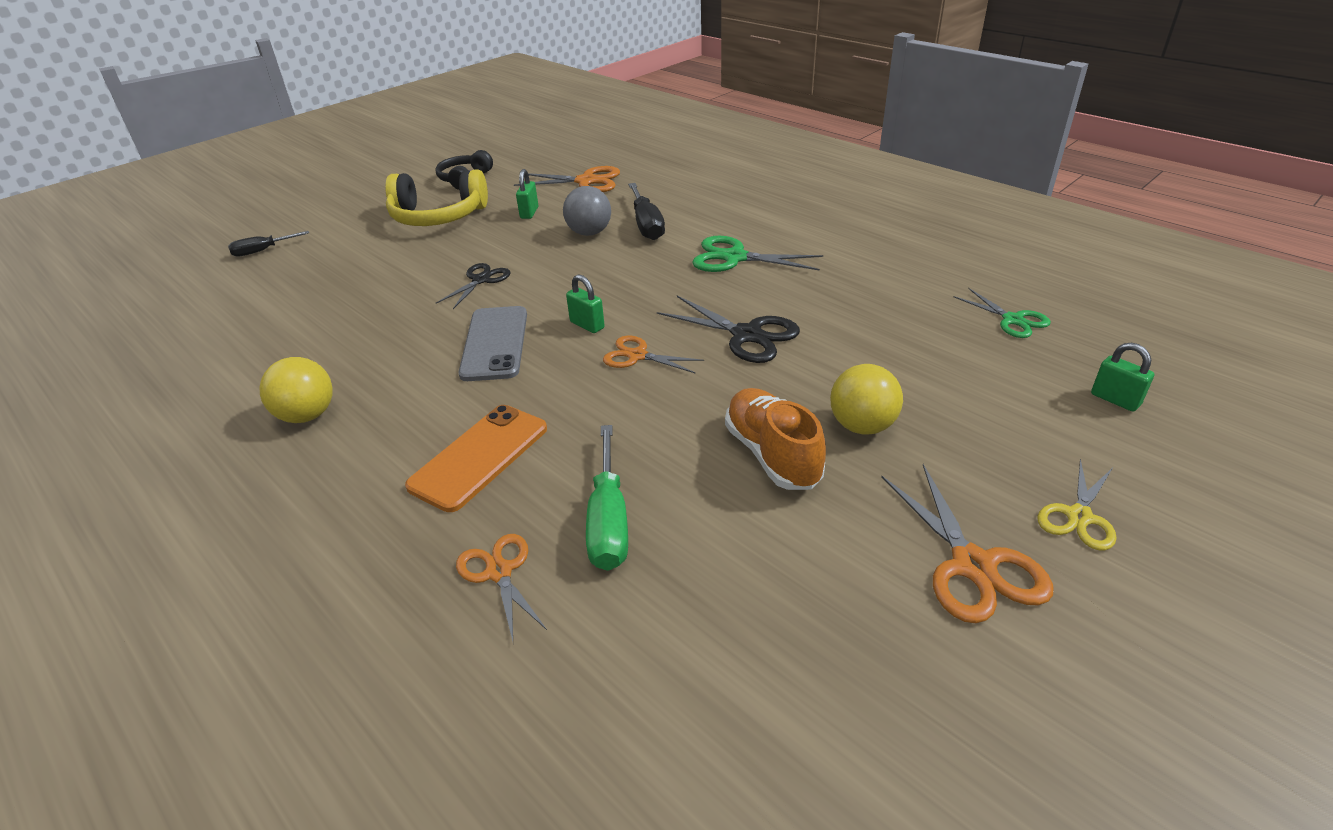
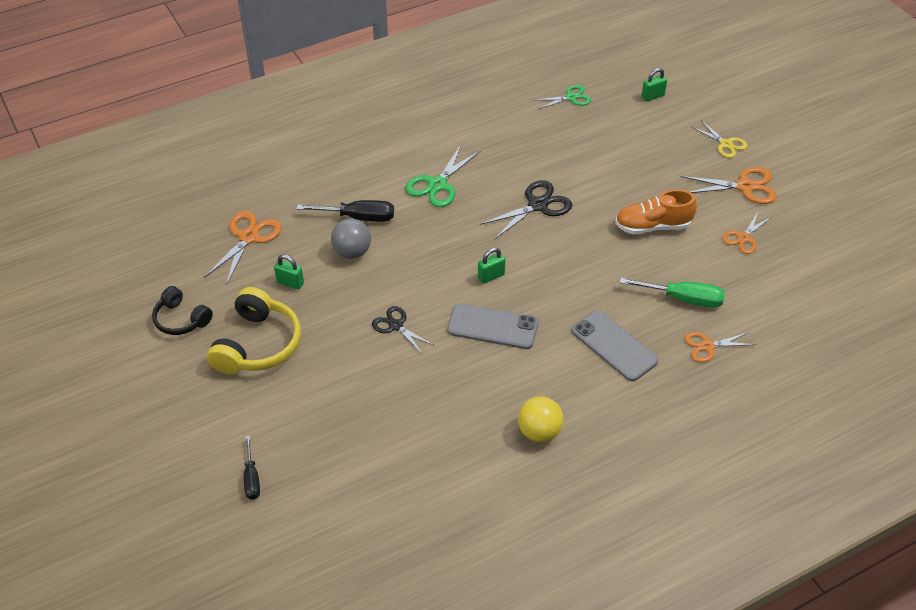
camera: 75 degrees left, 10 degrees up
orange phone [405,405,547,512] -> grey phone [572,310,659,382]
orange scissors [603,336,704,374] -> orange scissors moved to [722,212,771,254]
yellow ball [830,364,903,435] -> none

